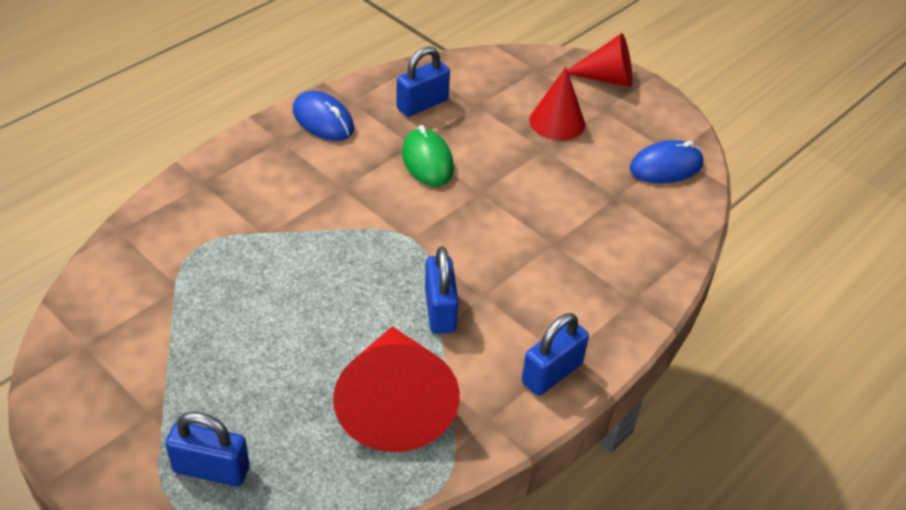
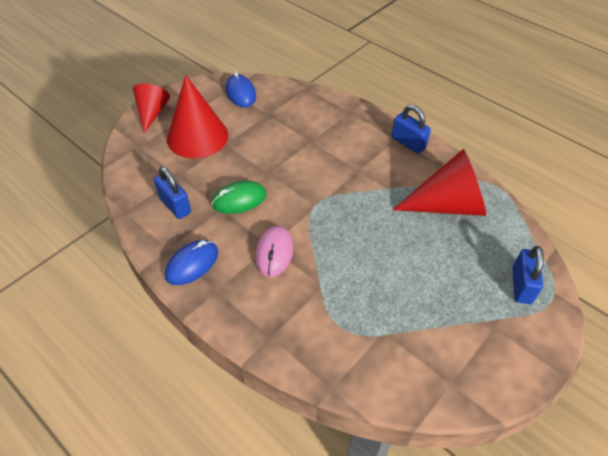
camera: 90 degrees left, 5 degrees up
blue padlock [425,247,459,334] -> none
red cone [529,67,585,140] -> red cone [167,75,228,159], size x1.63
none -> pink mouse [256,226,293,277]

